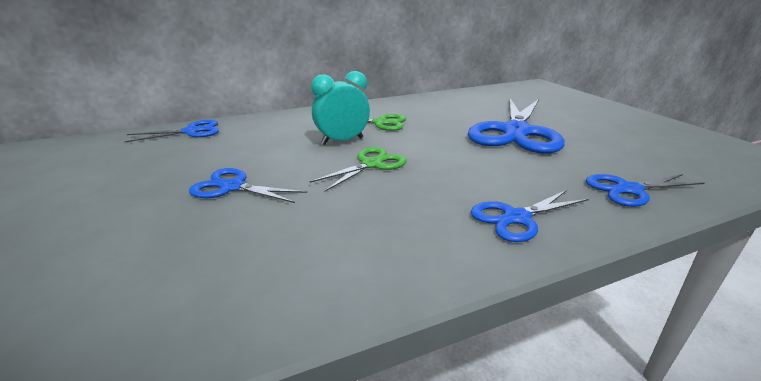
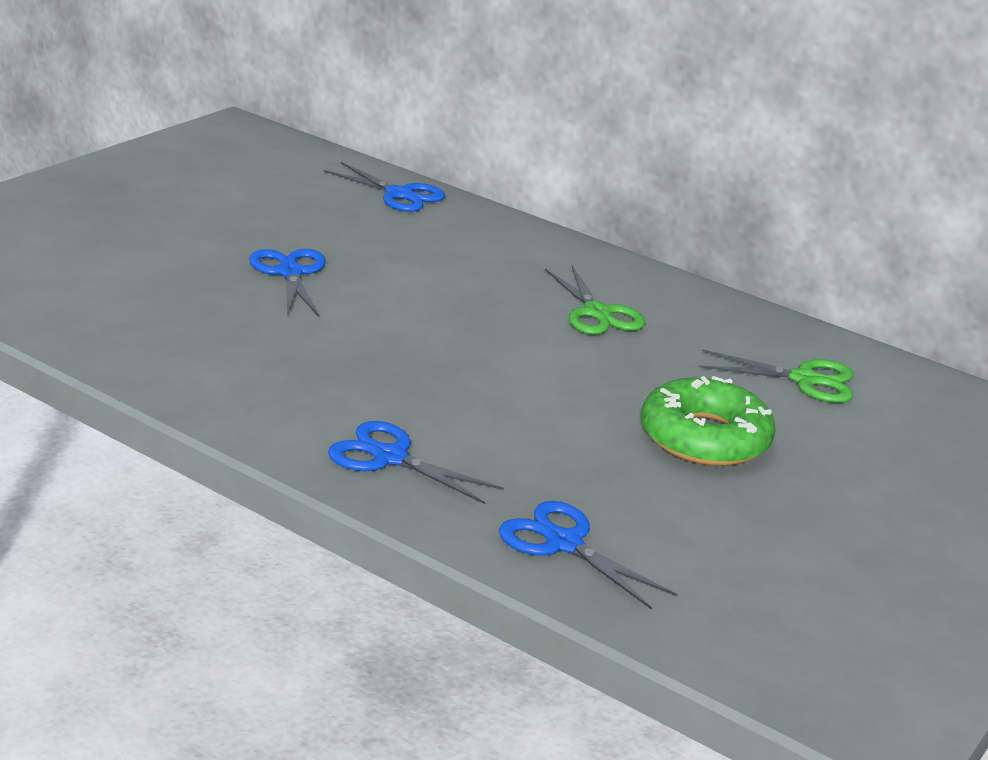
camera: 55 degrees right, 0 degrees up
green scissors [310,147,407,192] -> green scissors moved to [699,349,853,403]
turquoise clock [311,71,370,145] -> none
blue scissors [468,99,565,154] -> green donut [641,376,776,466]

